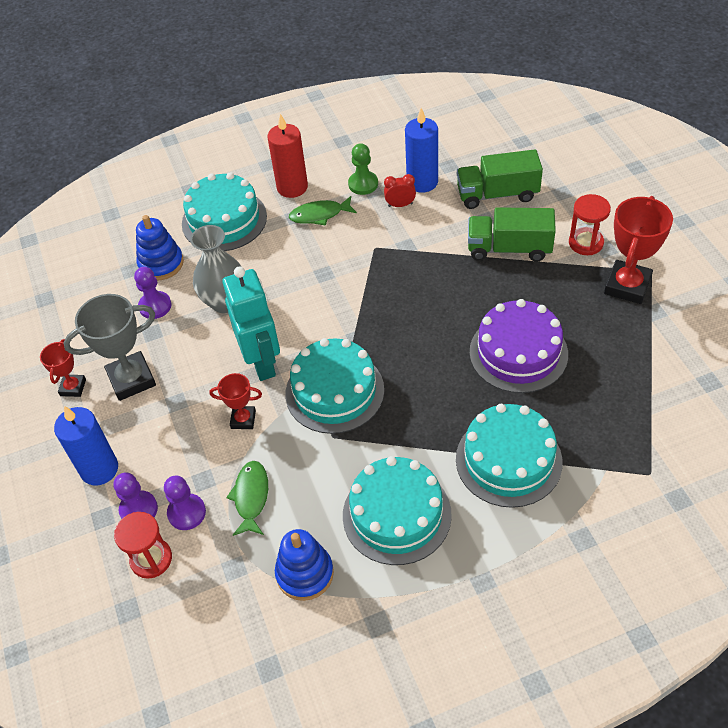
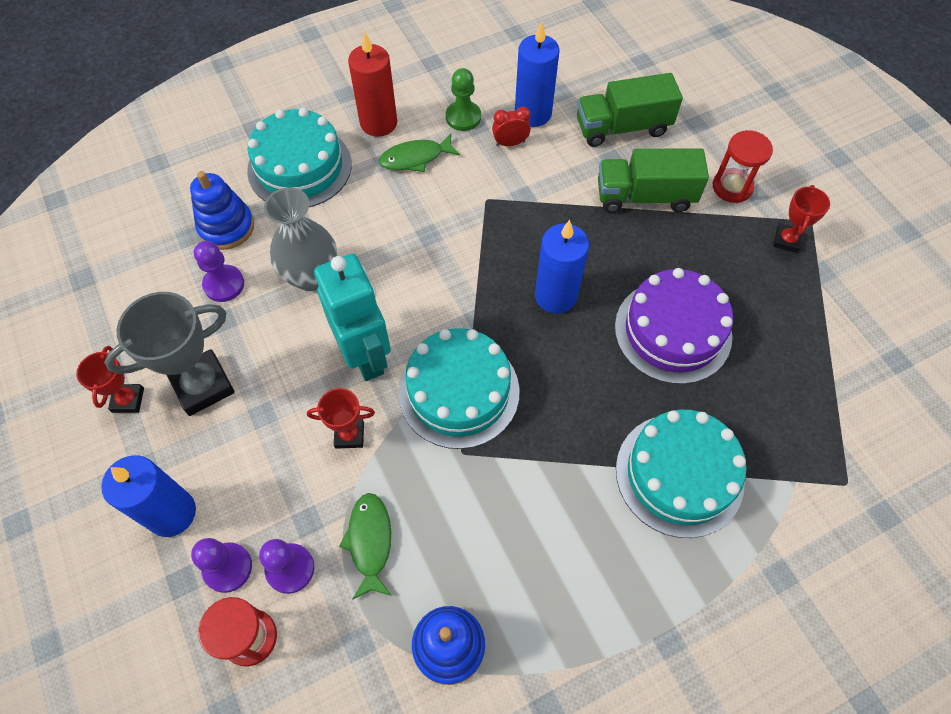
camera: 10 degrees left, 10 degrees up
turquoise cake [343,456,452,565] -> none
red trophy [604,196,673,304] -> red trophy [773,185,830,253], size x0.56
none -> blue candle [535,220,589,314]

